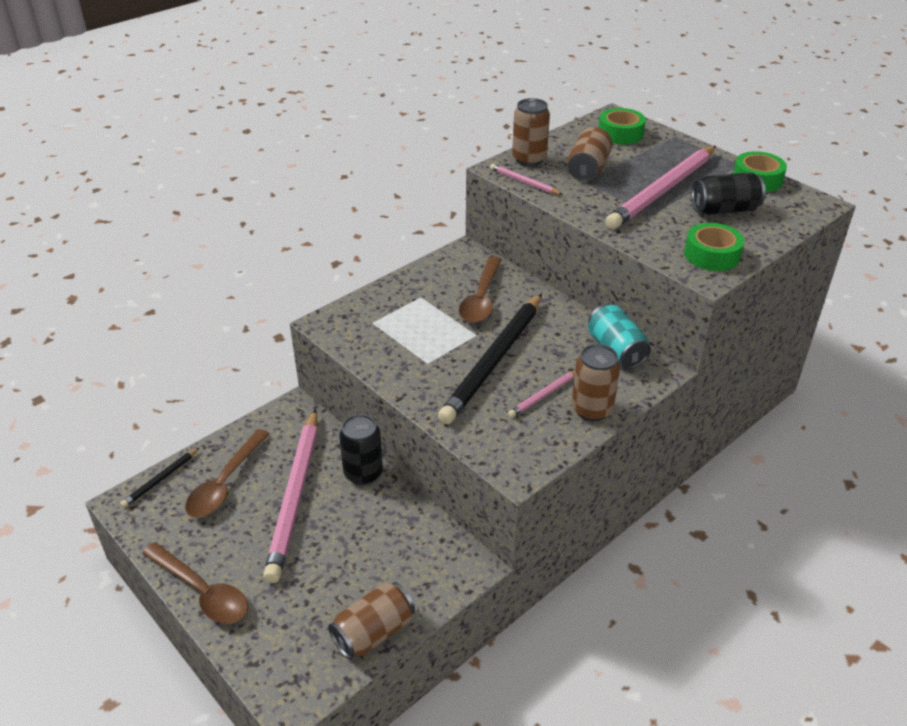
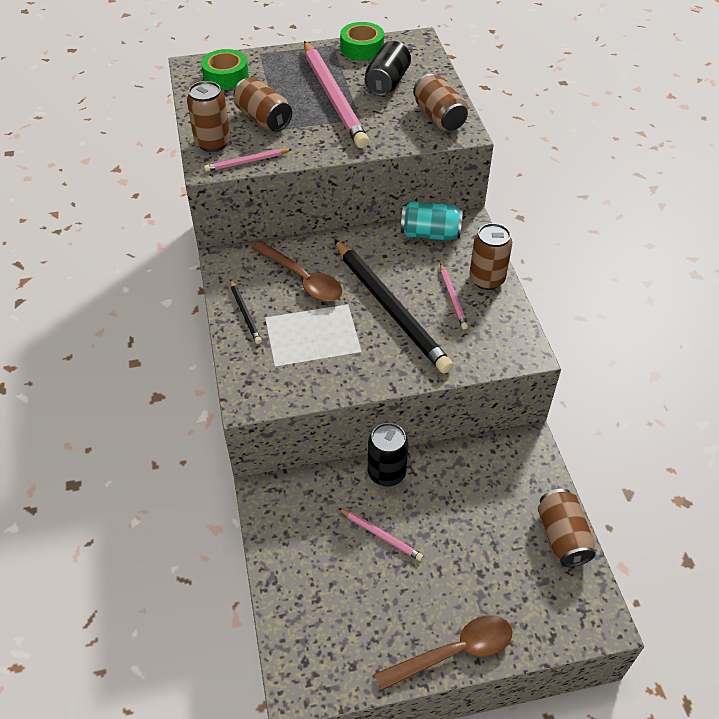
camera: 60 degrees left, 10 degrees up
black pencil [120,448,199,508] -> black pencil moved to [230,279,262,344]
brown spoon [185,429,270,518] -> none
pink pencil [263,409,318,583] -> pink pencil [338,508,423,561], size x0.44
green tape [684,223,744,271] -> brown can [413,74,468,131]

